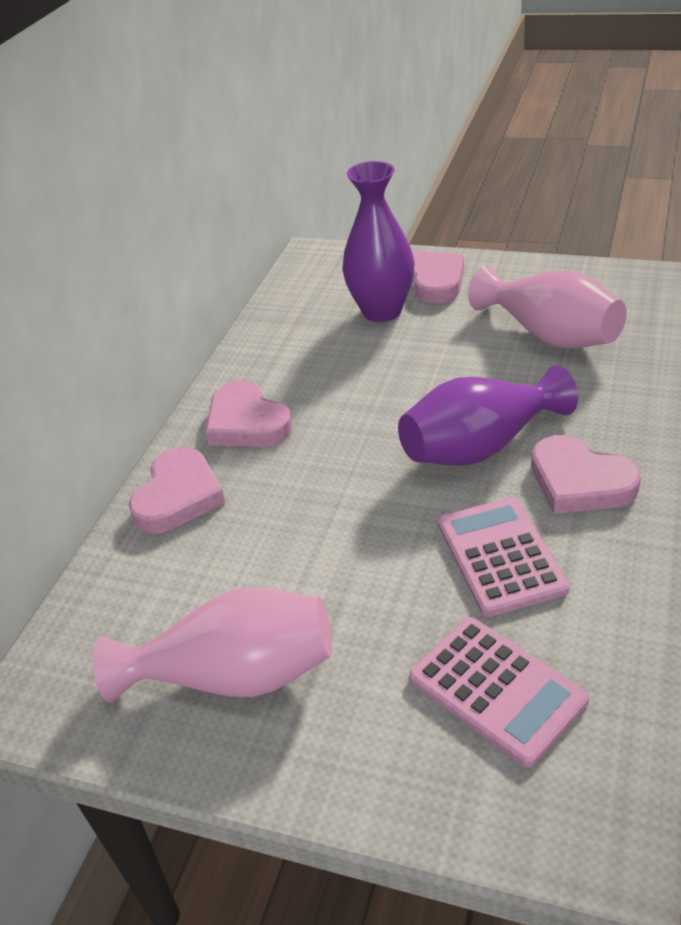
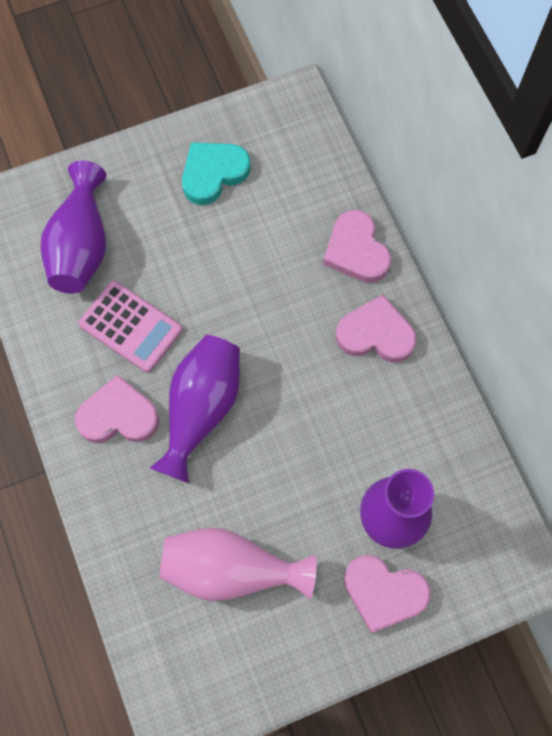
camera: 135 degrees right, 30 degrees up
pink vase [93,587,332,703] -> turquoise heart [182,142,251,205]
pink calculator [409,617,589,768] -> purple vase [41,160,106,294]

